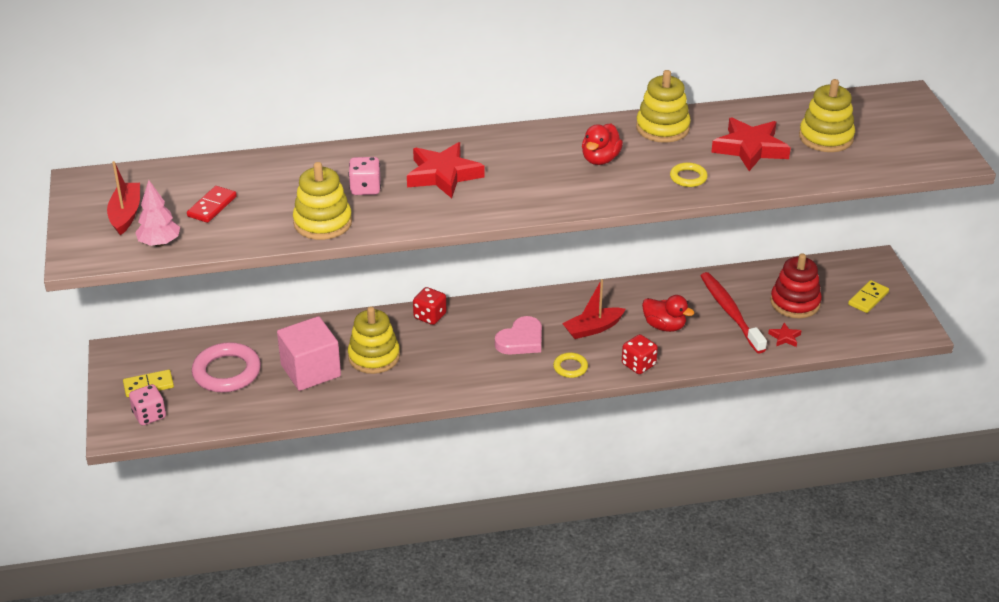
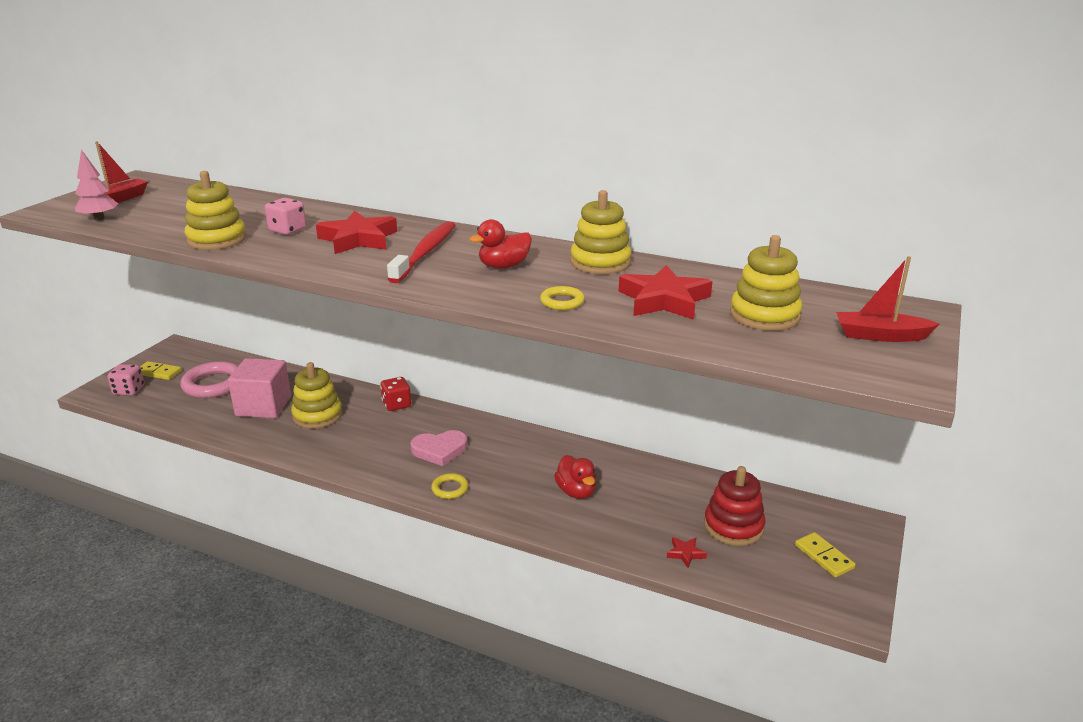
camera: 35 degrees right, 10 degrees down
red domino [187,186,237,223] -> none
red boat [562,279,625,339] -> red boat moved to [836,256,939,342]
red dice [622,334,658,374] -> none
red toothbrush [701,272,767,354] -> red toothbrush moved to [387,221,455,283]
yellow domino [848,280,889,313] -> yellow domino turned 75 degrees clockwise [795,532,855,578]

